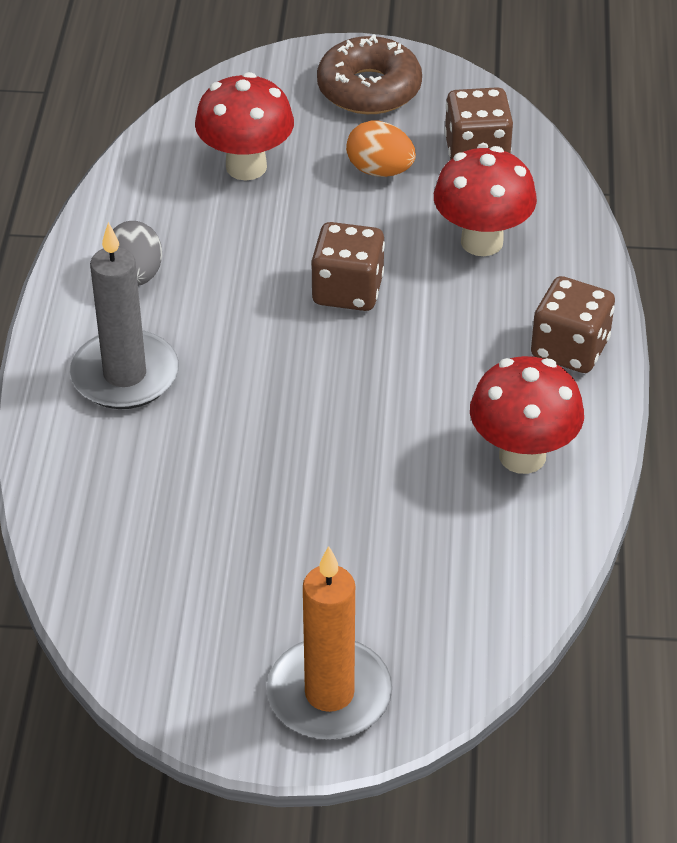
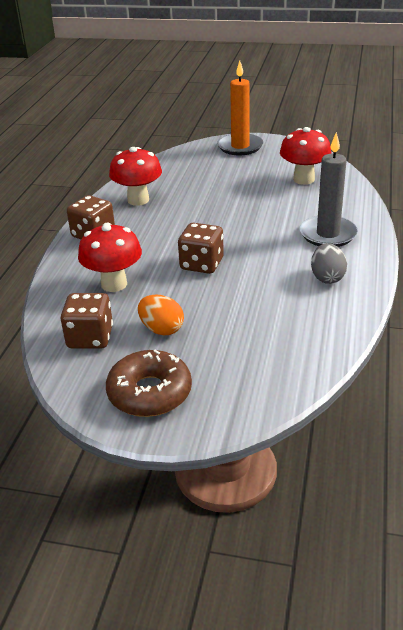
camera: 170 degrees left, 10 degrees down
red mushroom [195,72,294,181] -> red mushroom moved to [280,127,331,185]

